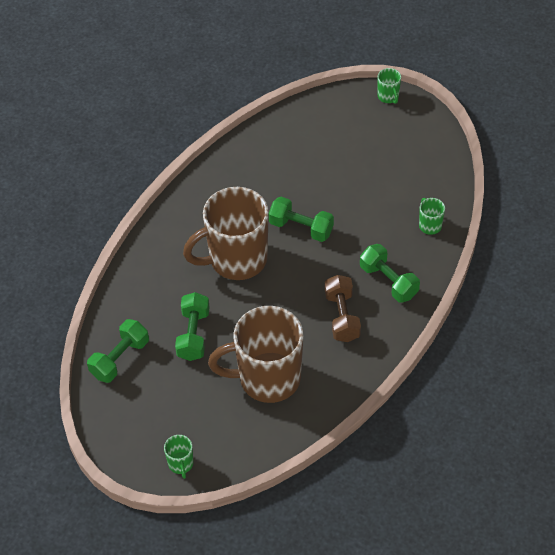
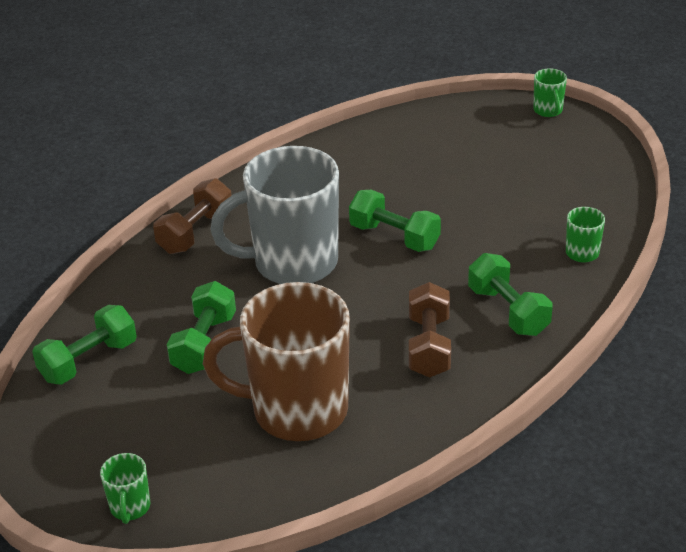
camera: 10 degrees right, 15 degrees down
brown mug [183,187,269,280] -> grey mug [210,146,339,284]
none -> brown dumbbell [153,178,232,254]

